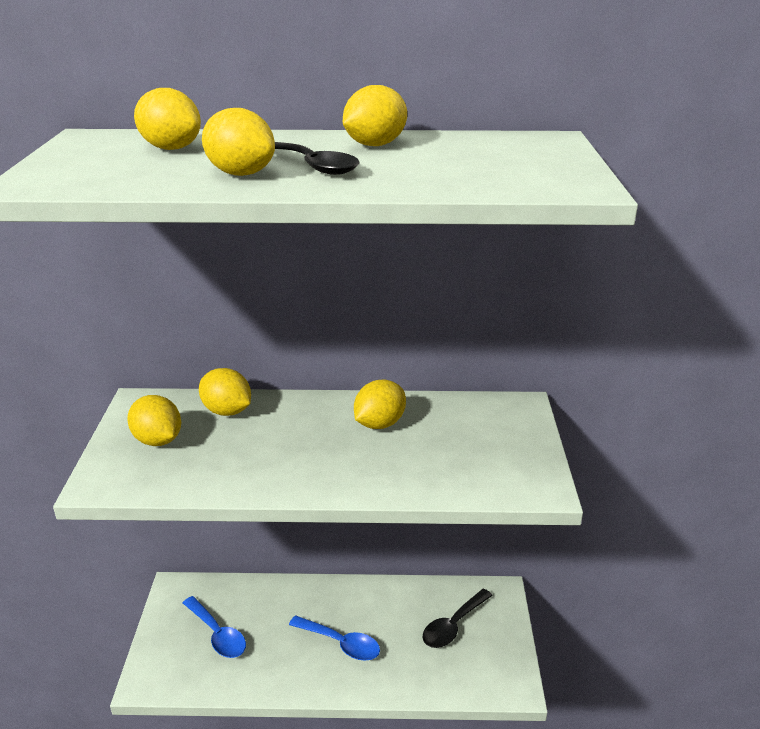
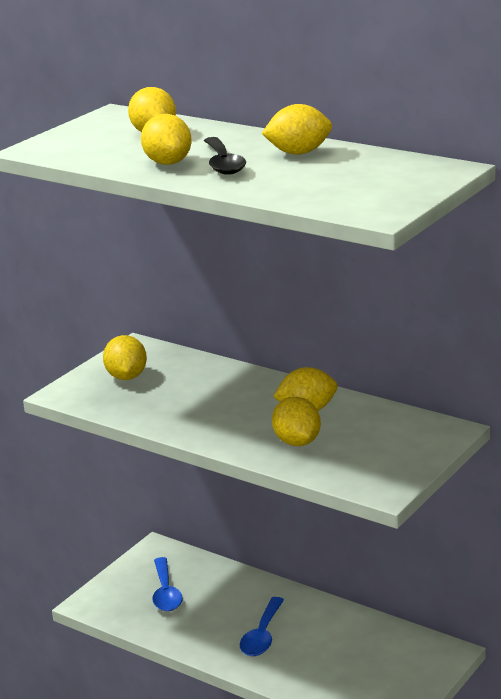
camera: 35 degrees right, 5 degrees down
yellow lemon [199,368,251,416] -> yellow lemon moved to [272,397,321,446]
blue spoon [289,616,380,661] -> blue spoon turned 45 degrees clockwise [240,597,284,656]
black spoon [422,588,493,648] -> none

